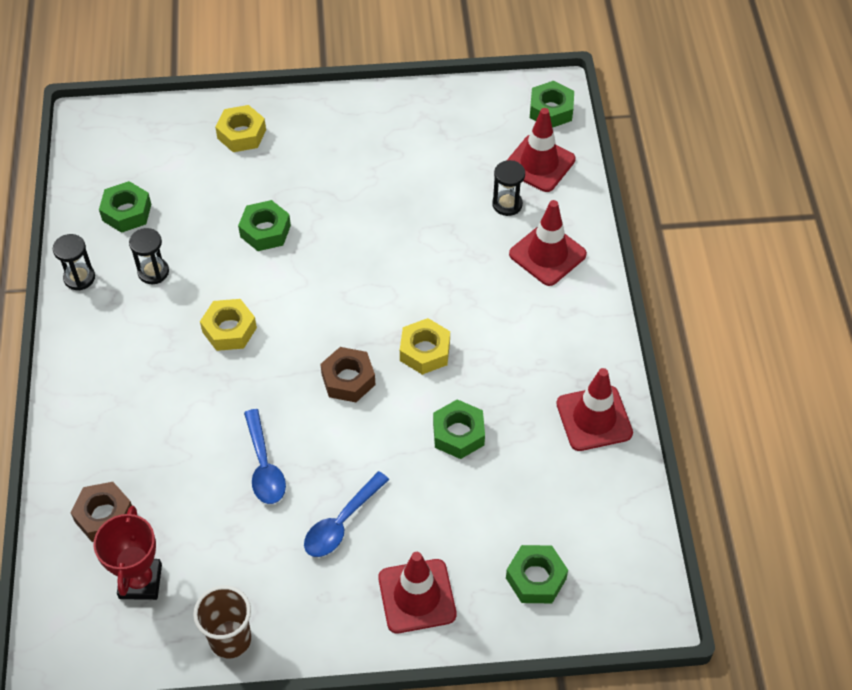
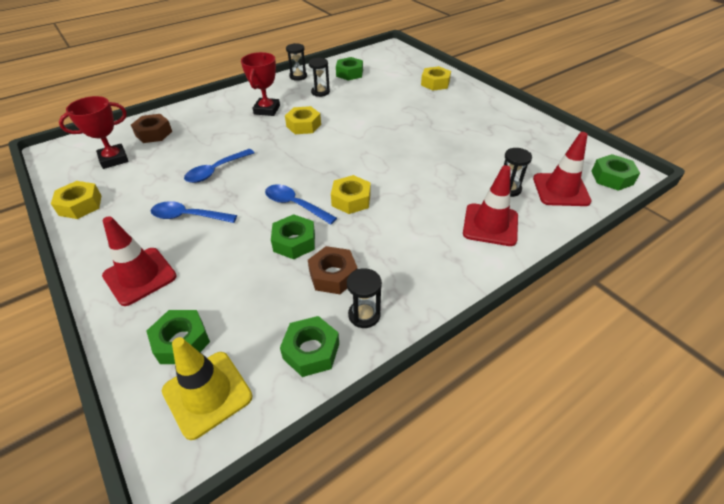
camera: 60 degrees right, 10 degrees down
brown cup [193,585,251,658] -> yellow nut [51,181,102,219]
green nut [238,200,291,251] -> green nut moved to [280,316,339,377]
brown nut [320,347,375,402] -> brown nut moved to [308,246,358,294]
red traffic cone [556,368,633,451] -> black hourglass [347,268,382,328]
none -> yellow traffic cone [162,337,253,440]
none -> red trophy [241,52,280,116]
none -> blue spoon [265,184,337,225]

